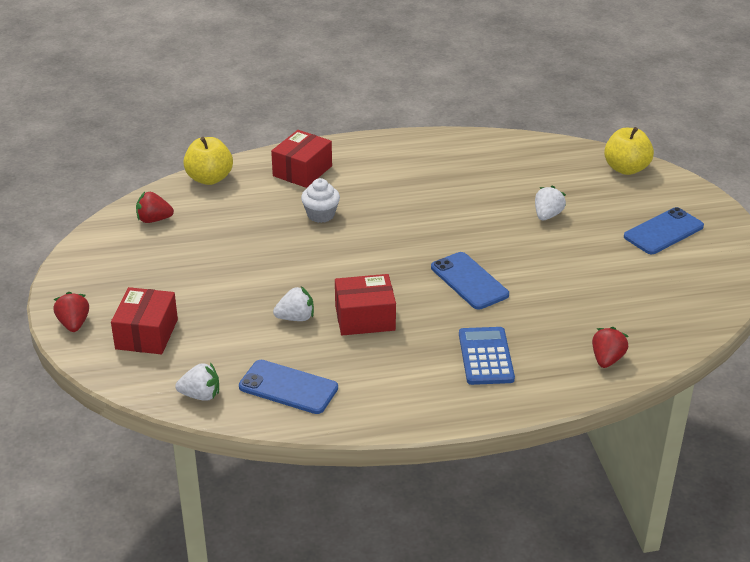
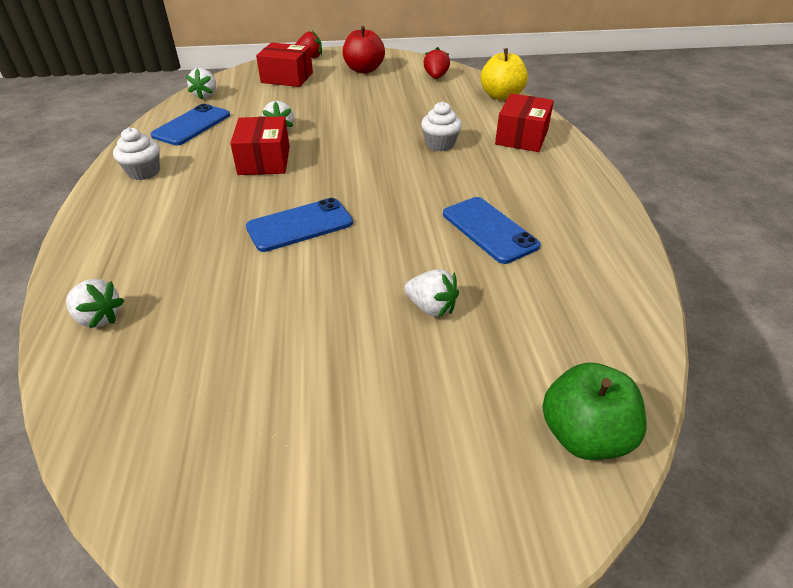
camera: 95 degrees right, 5 degrees up
red box [271,130,332,188] -> red box turned 75 degrees clockwise [495,93,554,152]
blue calculator [459,327,515,385] -> none
red strawberry [592,327,629,368] -> white strawberry [66,279,124,328]
yellow apple [604,127,654,175] -> green apple [542,363,647,460]
blue phone [624,207,704,254] -> blue phone moved to [443,197,540,264]
none -> white cupcake [113,128,160,180]
none -> red apple [343,26,385,73]

